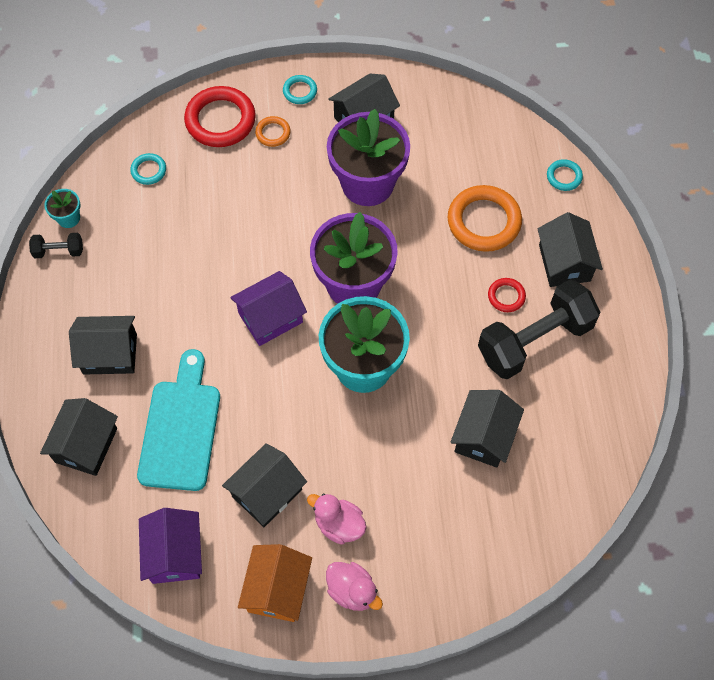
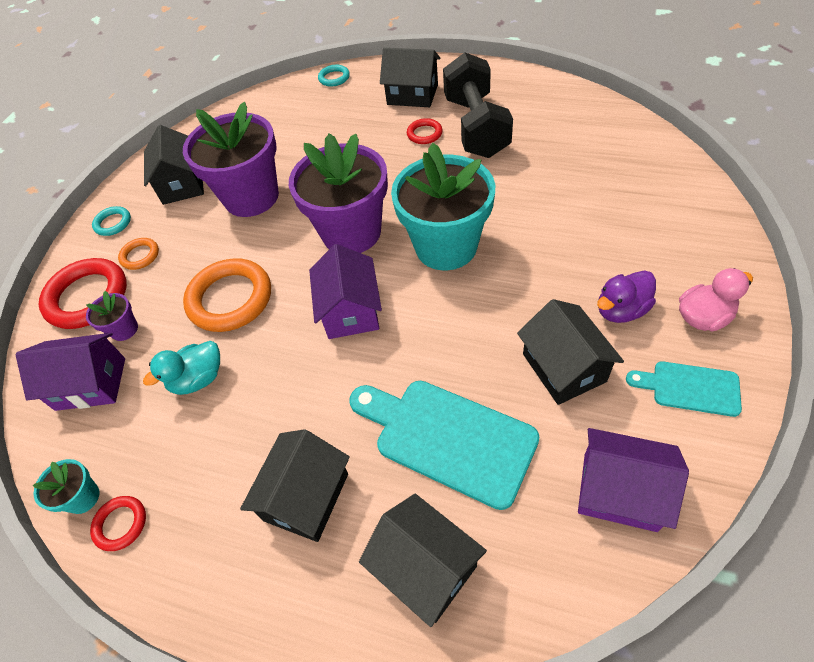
camera: 60 degrees left, 10 degrees down
black dumbbell [29,233,83,258] -> red ring [90,496,146,551]
turquoise ring [130,153,166,185] -> purple house [16,333,125,411]
orange house [238,544,312,622] -> turquoise cutting board [626,362,742,417]
pink duck [307,494,367,544] -> purple duck [597,270,656,323]
orange ring [447,185,522,252] -> orange ring moved to [183,258,271,332]
black house [450,390,524,468] -> none
none -> purple flower pot [86,291,138,341]
none -> turquoise duck [143,341,220,395]

